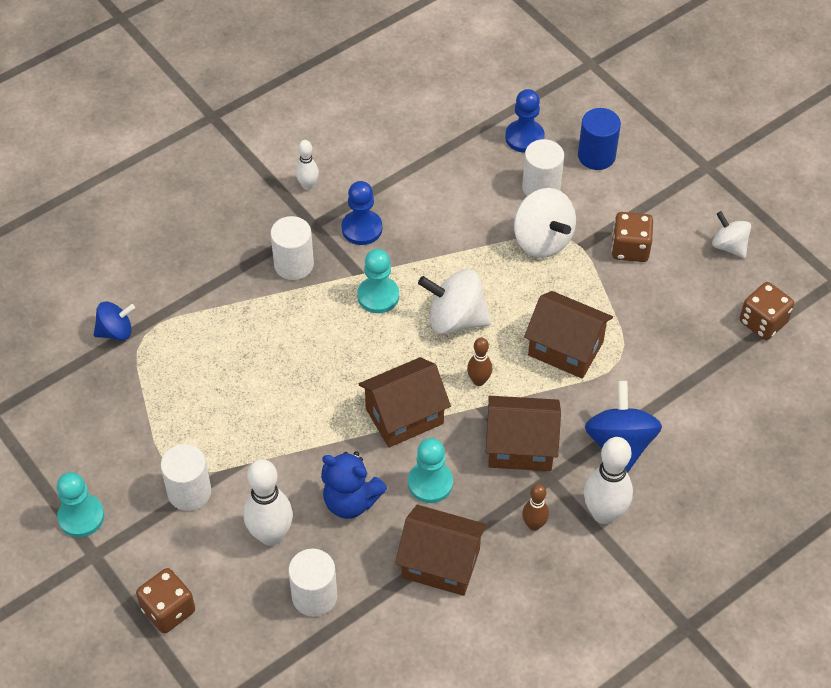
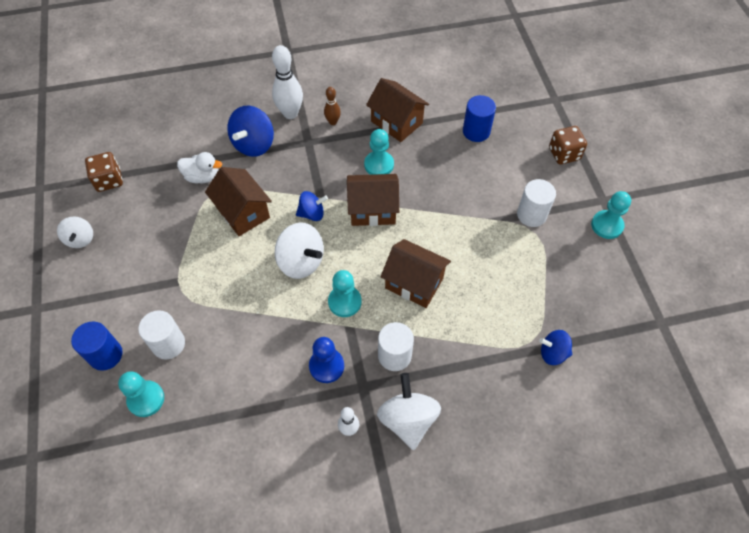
camera: 155 degrees left, 5 degrees up
white bowling pin [244,459,293,546] -> none
white cylinder [288,549,337,617] -> blue cylinder [463,95,496,142]
blue teddy bear [321,451,387,519] -> none
brown bowling pin [467,338,492,386] -> blue spinning top [296,191,328,221]
brown house [486,396,561,471] -> brown house moved to [381,239,451,308]
blue pawn [505,89,545,153] -> turquoise pawn [118,371,164,417]
white spinning top [514,188,576,258] -> white spinning top moved to [377,373,441,450]
brown dice [611,212,653,262] -> none
none -> white duck [177,152,222,183]

